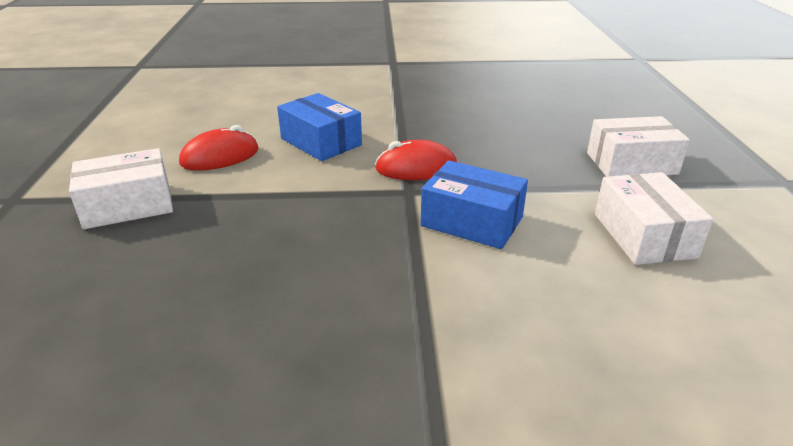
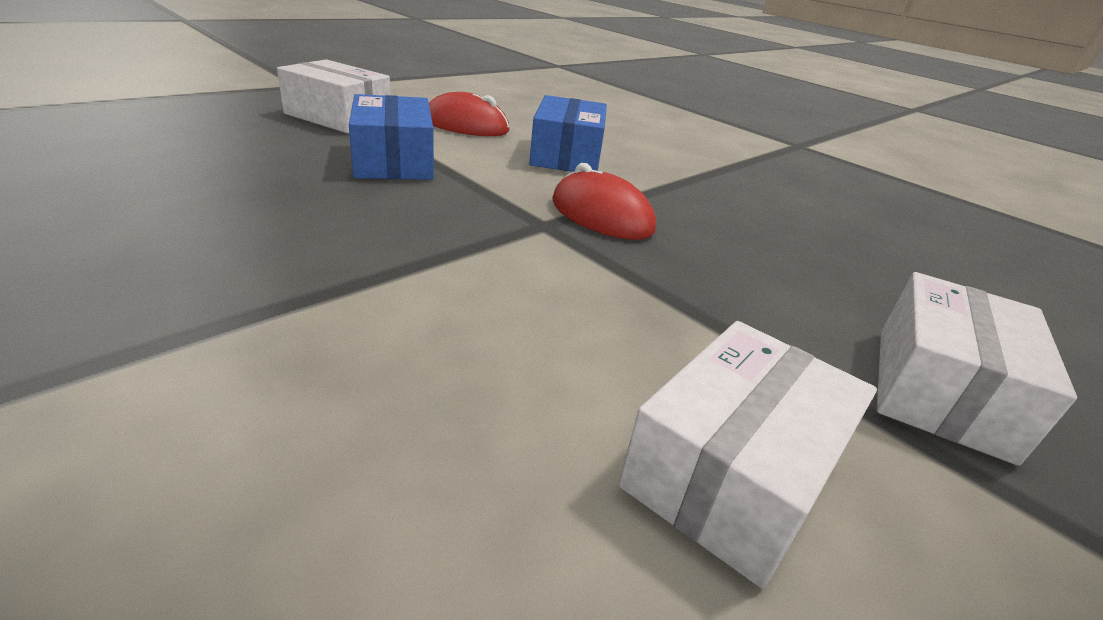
camera: 45 degrees right, 0 degrees up
blue box [421,160,528,249] -> blue box moved to [349,94,434,180]
white box [587,116,690,177] -> white box turned 75 degrees clockwise [877,272,1077,466]

